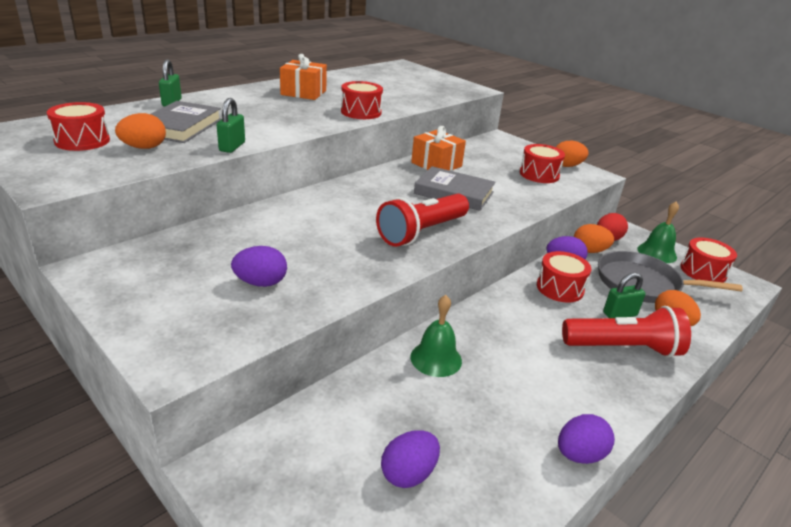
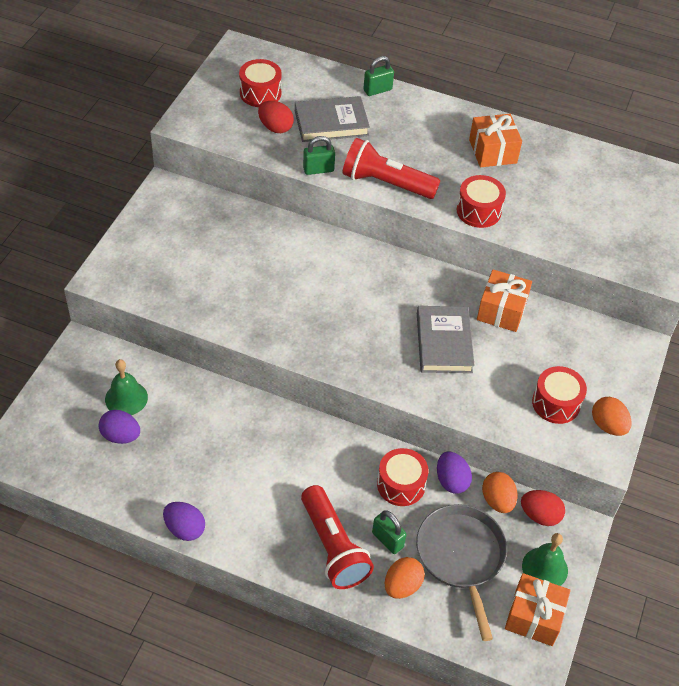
camera: 65 degrees right, 20 degrees up
orange egg [115,113,166,149] -> red egg [258,101,294,133]
purple egg [231,246,287,287] -> none
red flashlight [376,194,469,247] -> red flashlight moved to [342,138,440,199]
green bell [410,295,462,377] -> green bell moved to [105,359,148,415]
red drum [680,238,737,283] -> orange gift [505,573,571,646]

